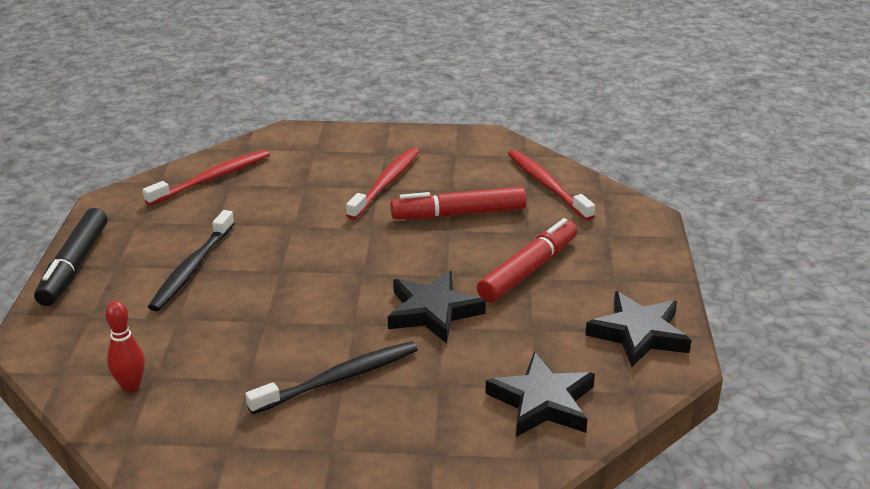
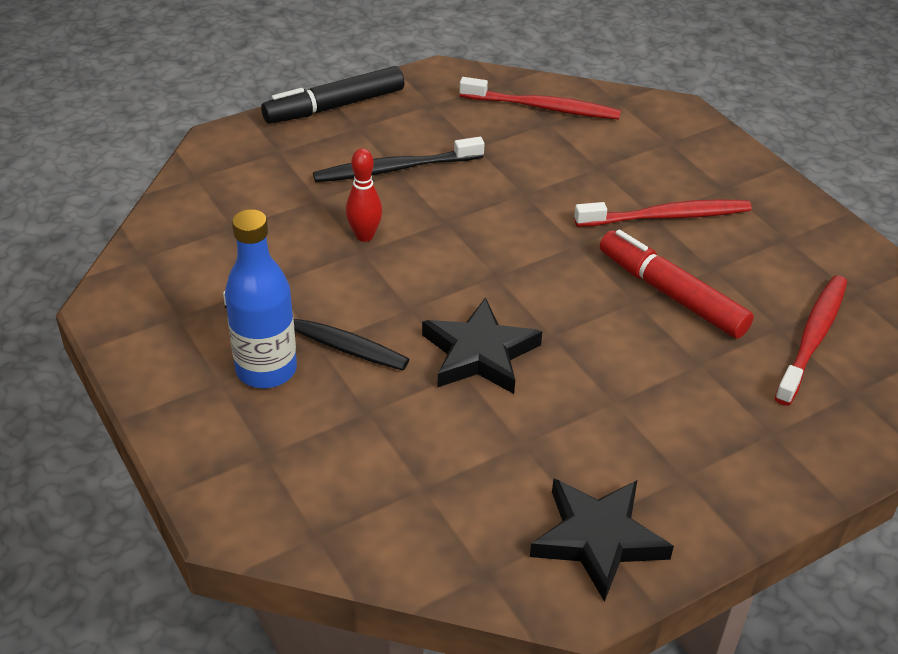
camera: 55 degrees right, 10 degrees up
red bowling pin [105,301,145,392] -> red bowling pin moved to [346,148,382,242]
red marker [477,218,577,303] -> none
black star [485,352,595,437] -> none
none -> blue bottle [225,209,297,388]

